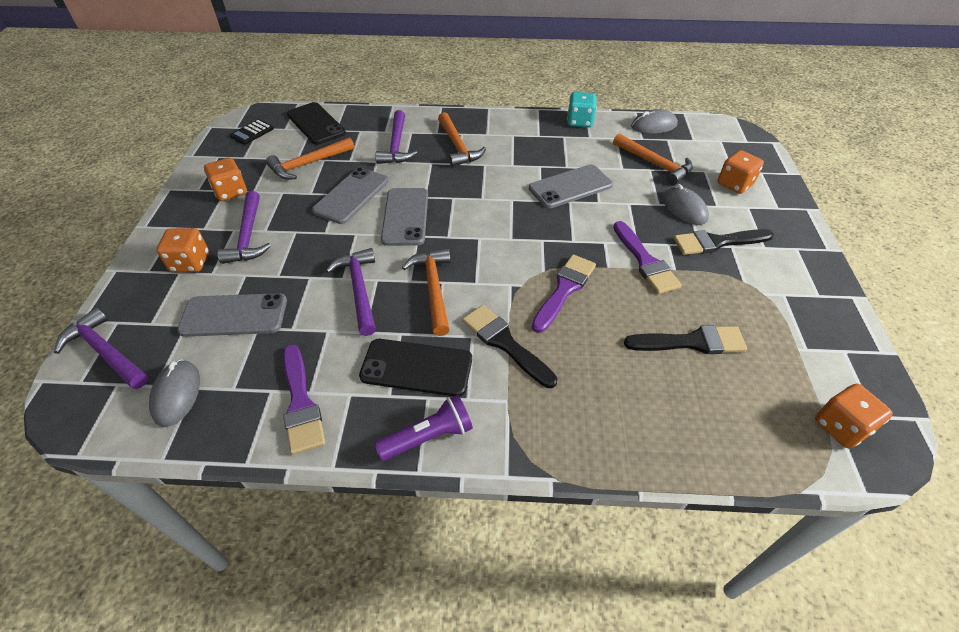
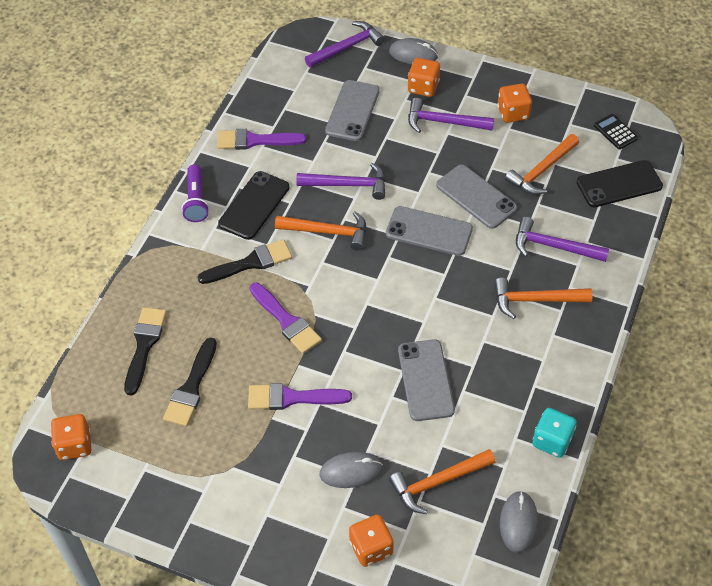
camera: 110 degrees right, 5 degrees up
grey mouse [149,359,200,427] -> grey mouse moved to [389,38,438,64]
orange hammer [266,137,354,180] -> orange hammer turned 120 degrees counterclockwise [505,134,579,195]
black brush [673,229,774,255] -> black brush moved to [124,307,167,395]

